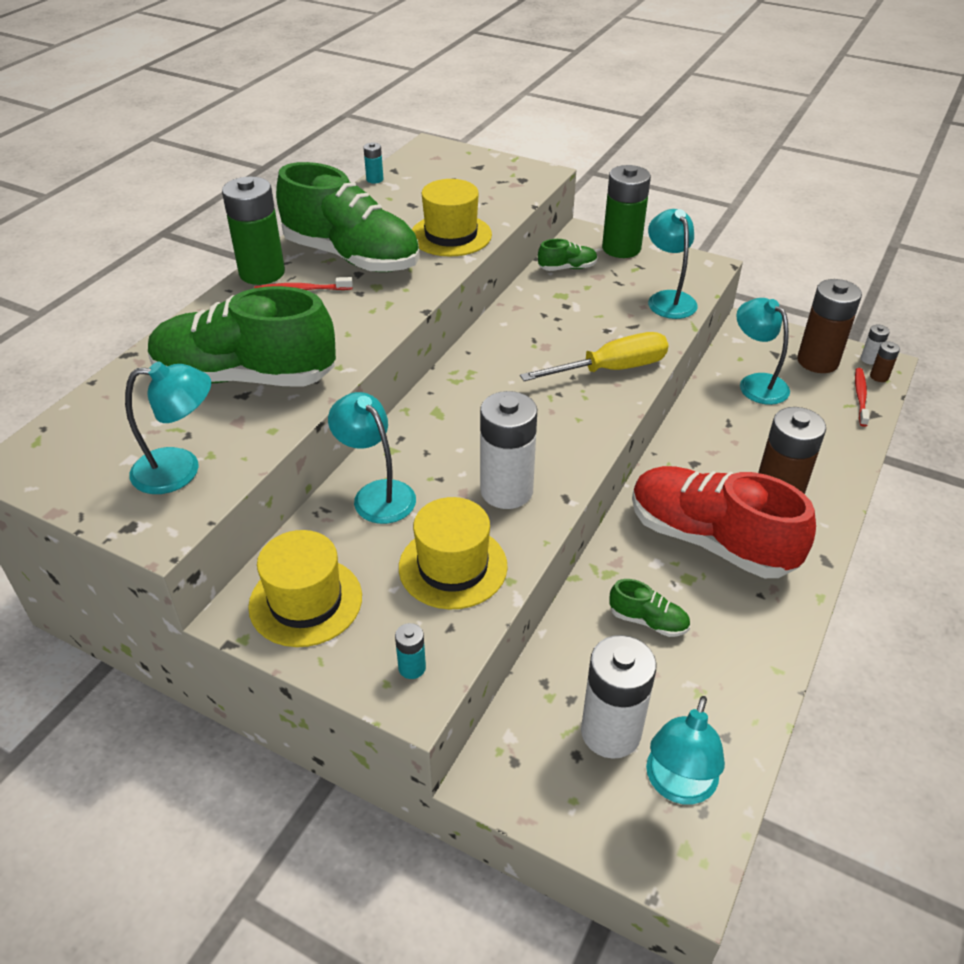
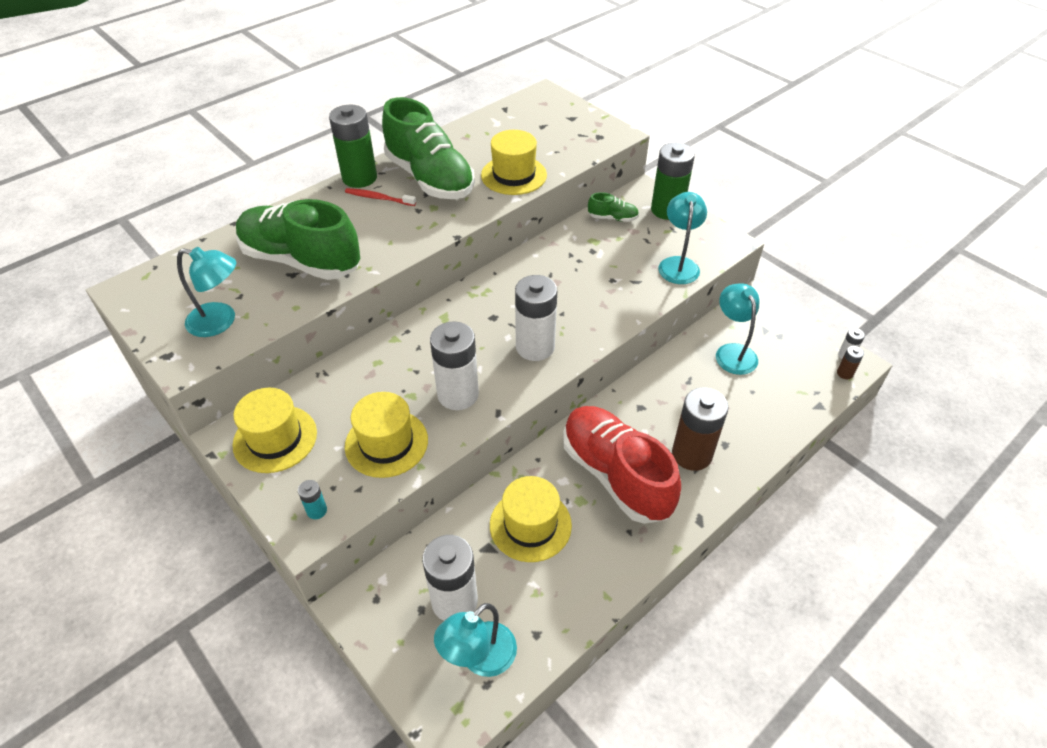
camera: 20 degrees right, 5 degrees up
turquoise lamp [328,392,416,524] -> none
turquoise battery [363,142,384,184] -> none
yellow screwdriver [520,332,668,381] -> none
green shoe [609,579,690,637] -> yellow hat [490,476,572,562]
brown battery [797,279,862,373] -> none
red toothbrush [855,368,869,427] -> none
none -> white battery [515,275,557,361]

